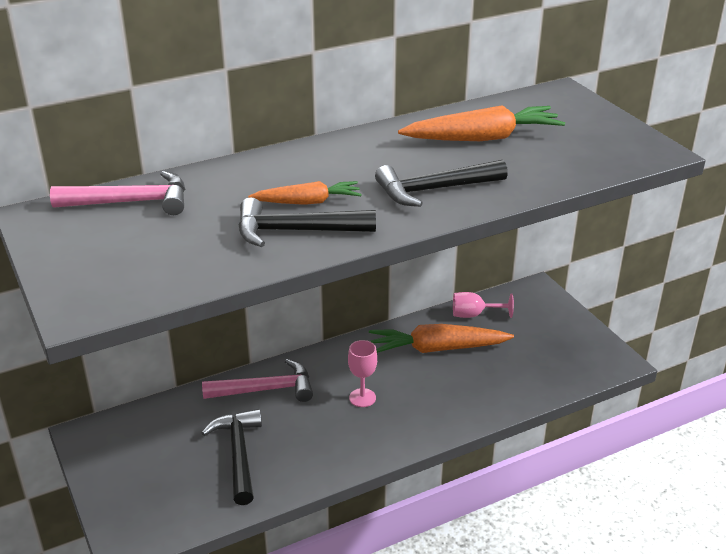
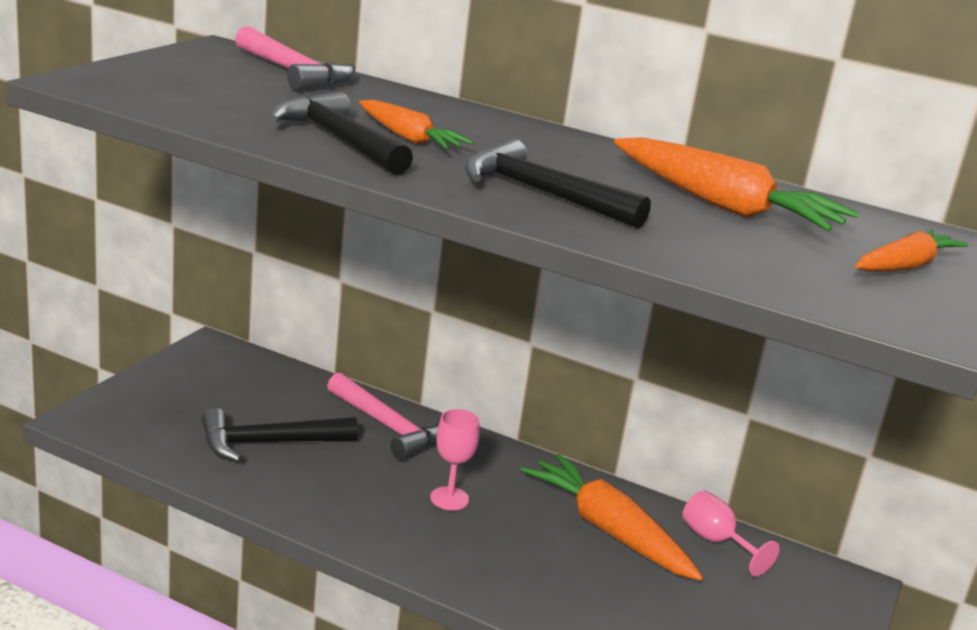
camera: 50 degrees right, 10 degrees down
black hammer [202,409,262,505] -> black hammer turned 150 degrees counterclockwise [201,408,358,462]
none -> orange carrot [855,229,969,272]

